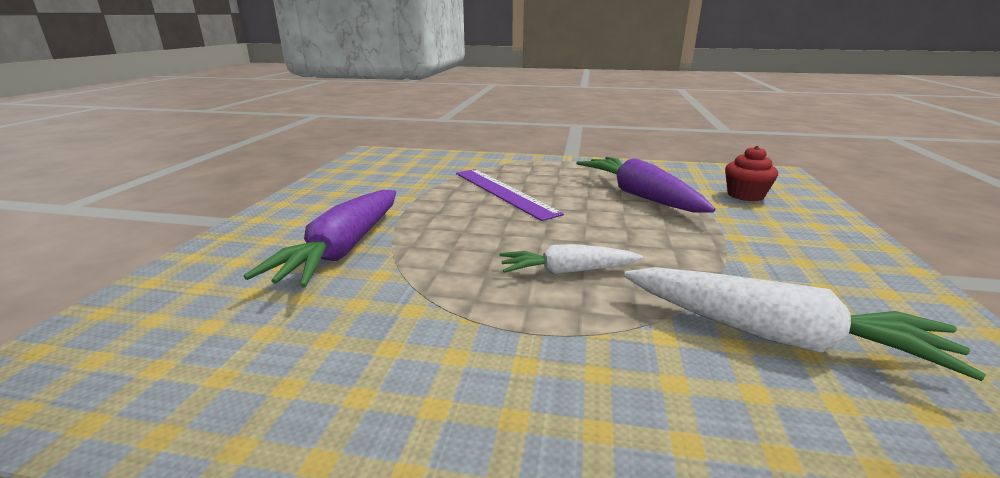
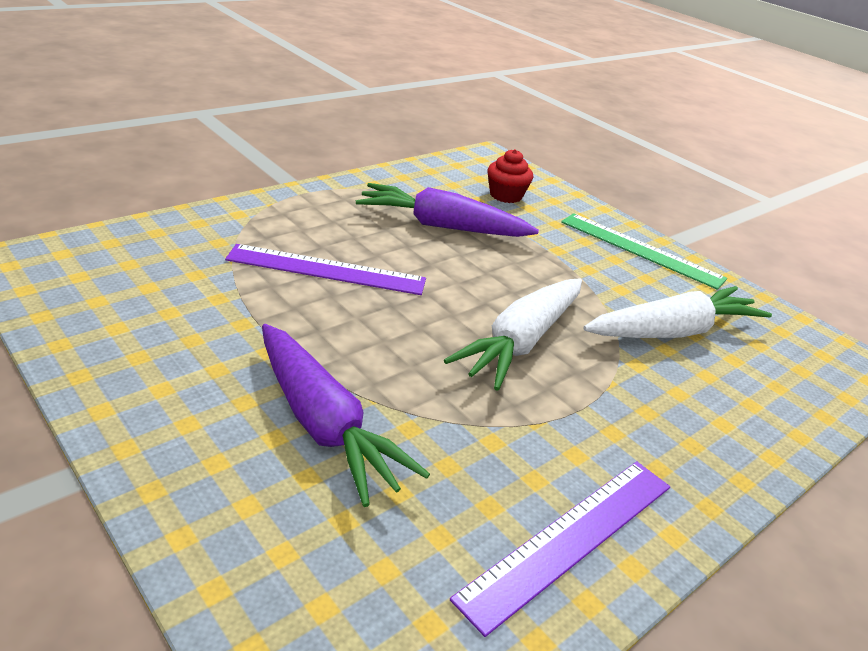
camera: 55 degrees left, 10 degrees up
white carrot [500,244,643,275] -> white carrot [444,278,582,391], size x1.68
none -> purple ruler [450,461,670,637]
none -> green ruler [561,213,727,290]

